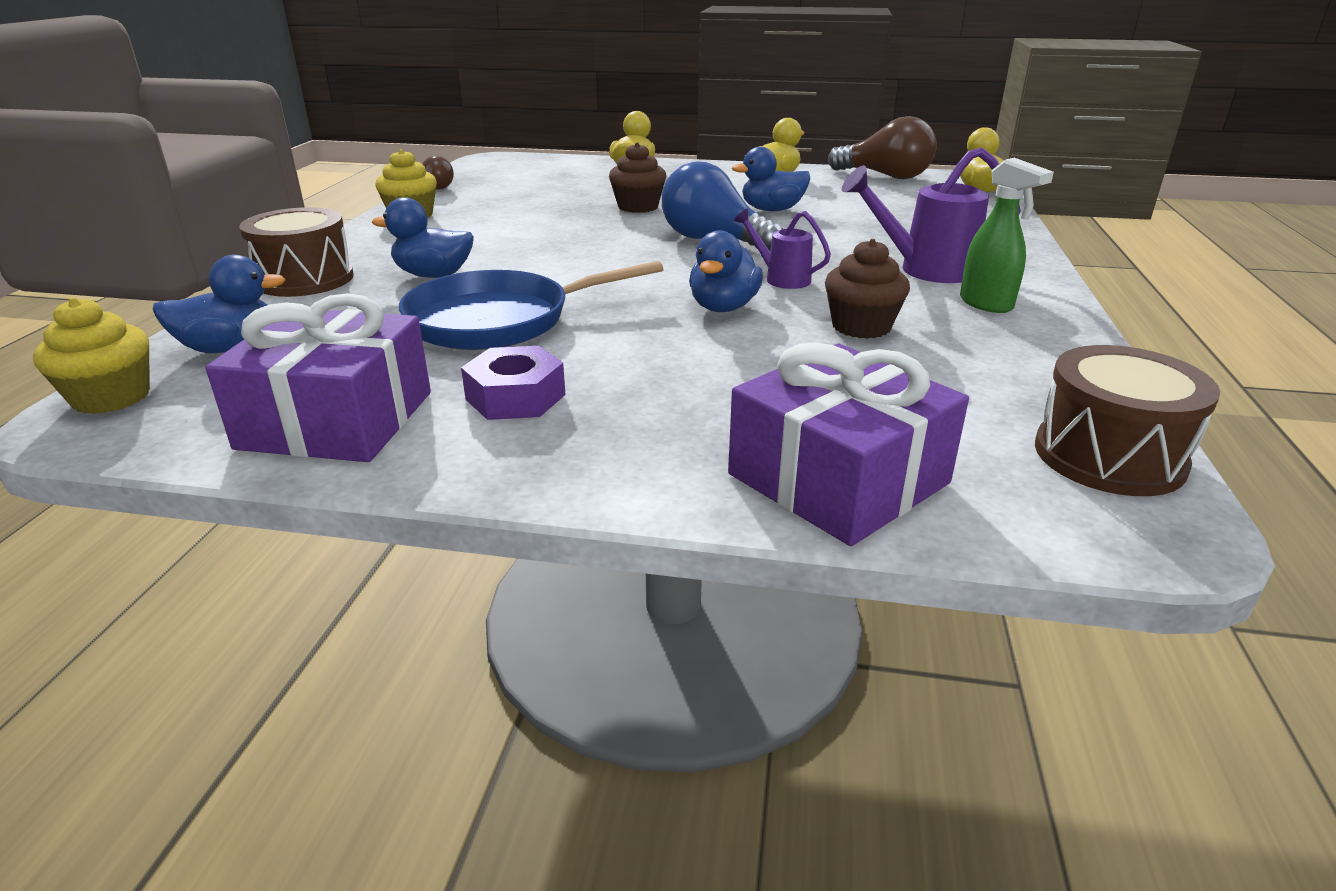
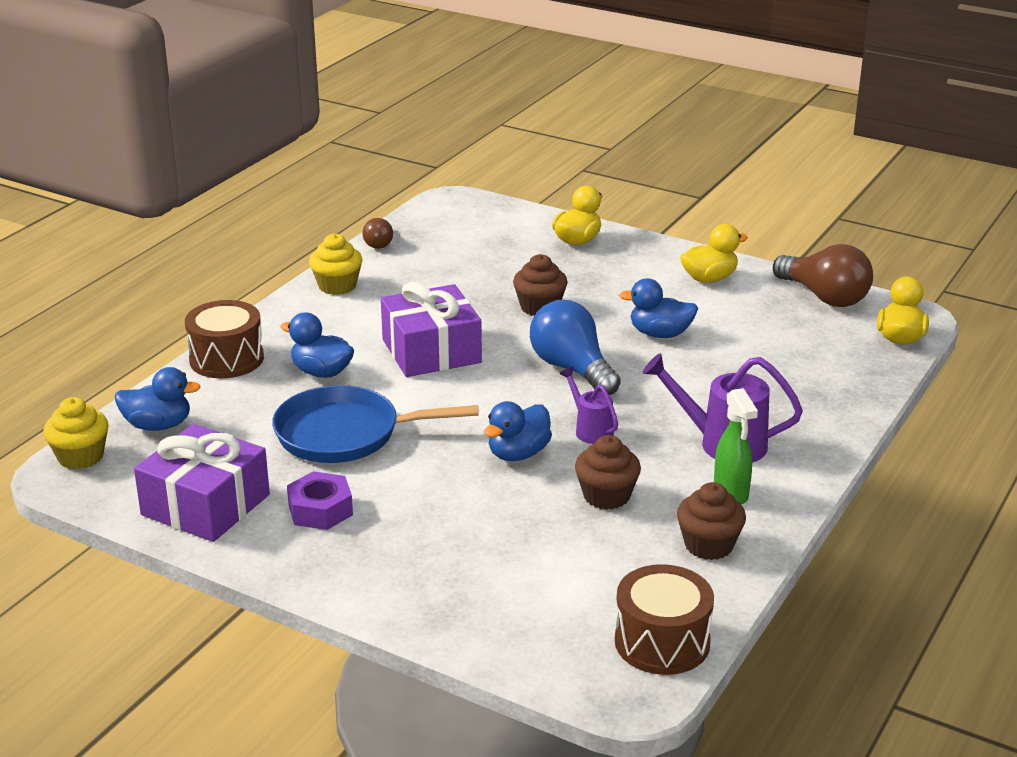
camera: 20 degrees right, 0 degrees up
purple gift [728,342,969,546] -> purple gift moved to [381,282,482,377]
none -> brown cupcake [677,482,746,560]

